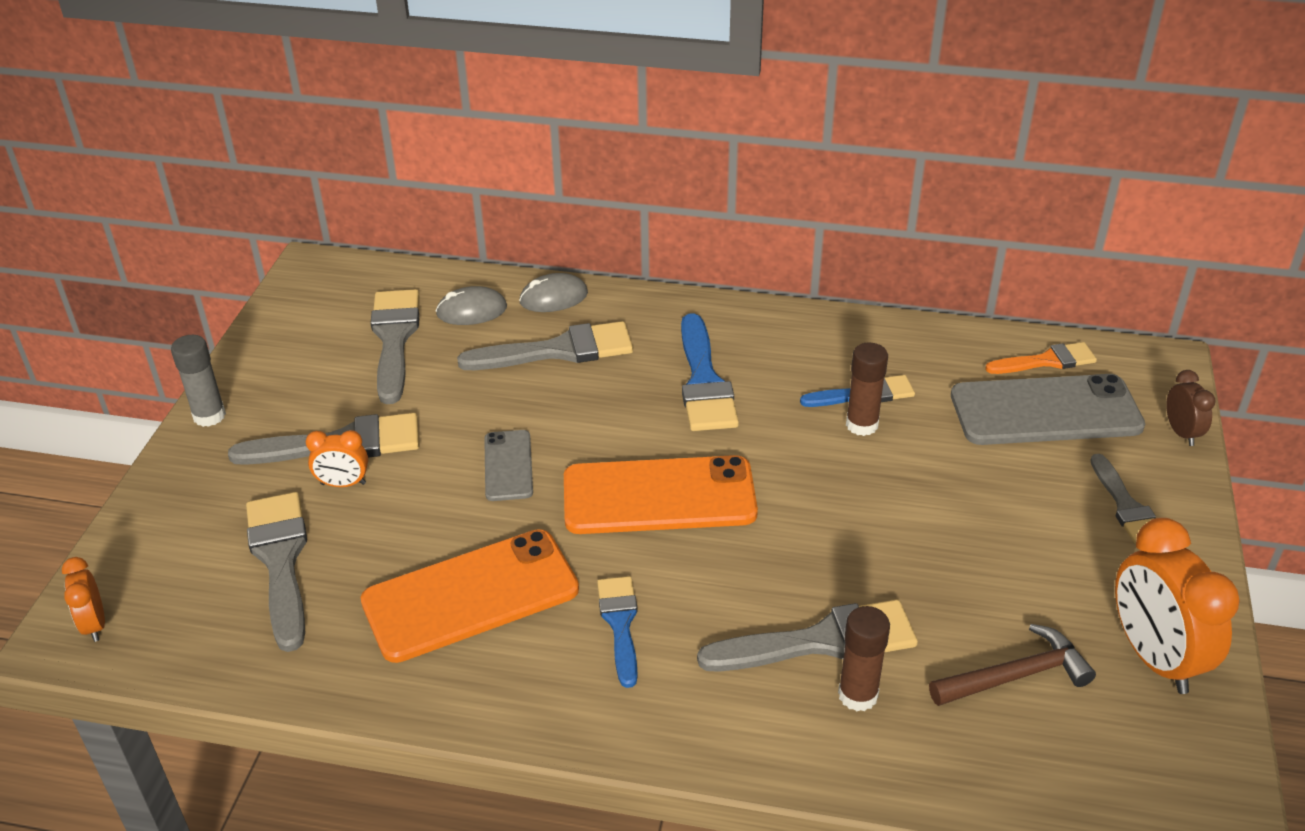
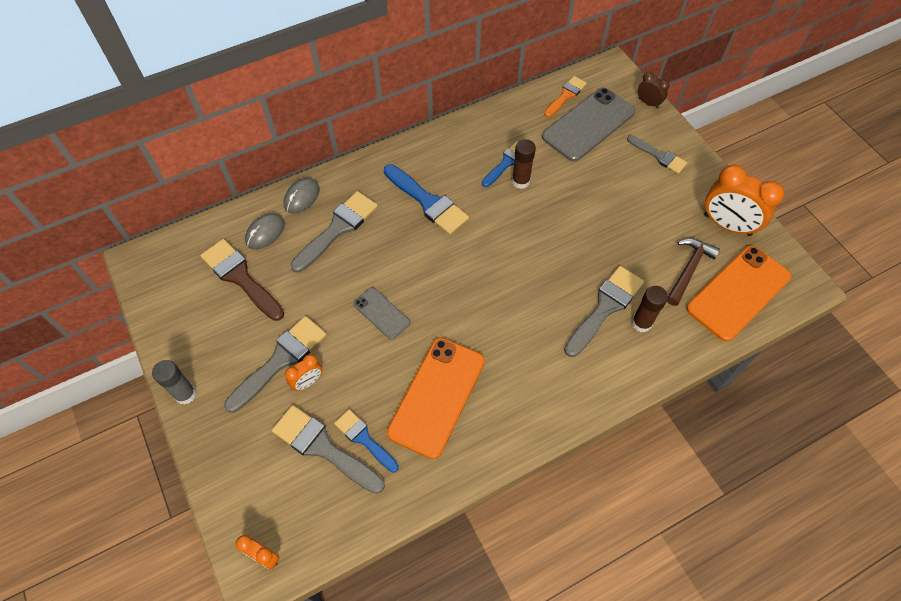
camera: 40 degrees left, 20 degrees up
grey brush [371,289,419,404] -> brown brush [200,239,284,321]
orange phone [564,455,758,534] -> orange phone moved to [686,245,791,342]
blue brush [597,576,638,688] -> blue brush moved to [334,409,399,473]

